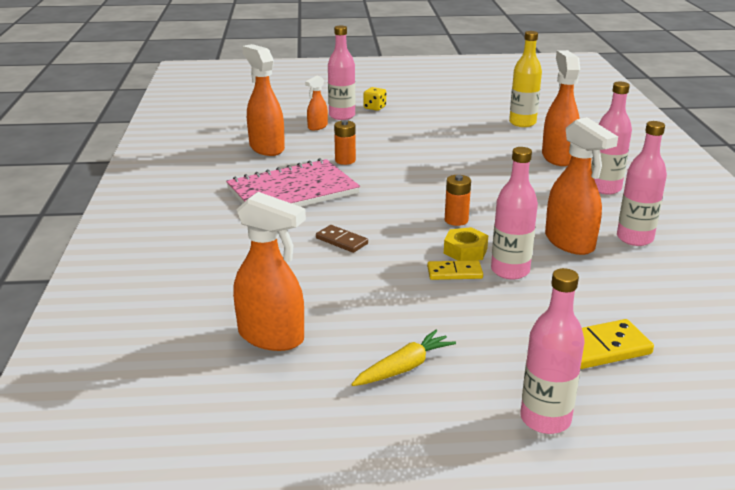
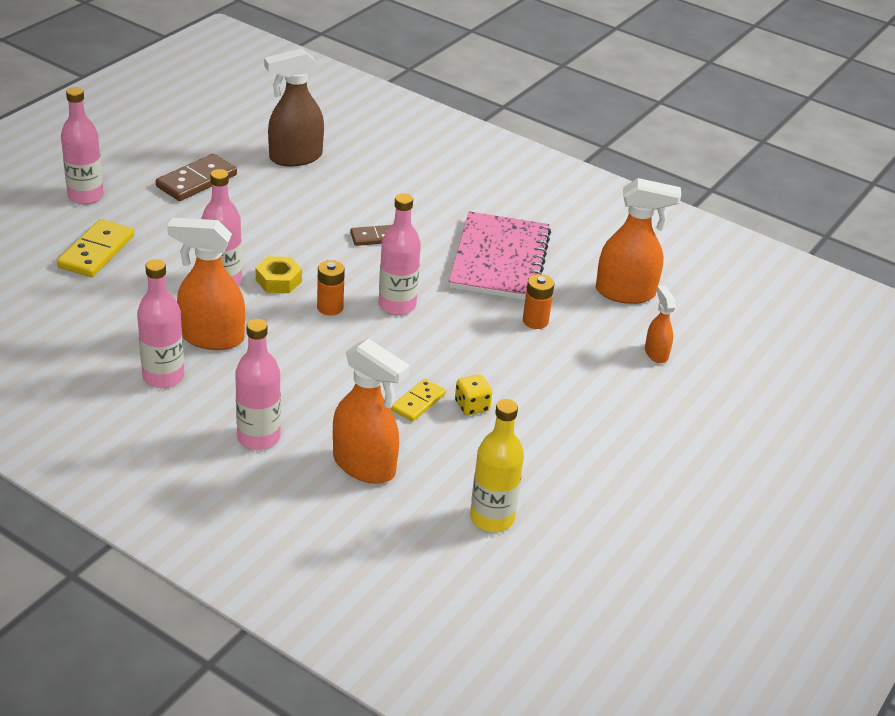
camera: 125 degrees right, 10 degrees up
orange spray bottle [233,192,306,351] -> brown spray bottle [264,48,324,166]
pink bottle [328,26,355,120] -> pink bottle moved to [379,193,421,315]
yellow carrot [351,330,456,386] -> brown domino [156,154,237,201]
yellow dice [363,87,386,111] -> yellow dice moved to [455,374,492,416]
yellow domino [427,260,483,280] -> yellow domino moved to [391,379,446,422]

